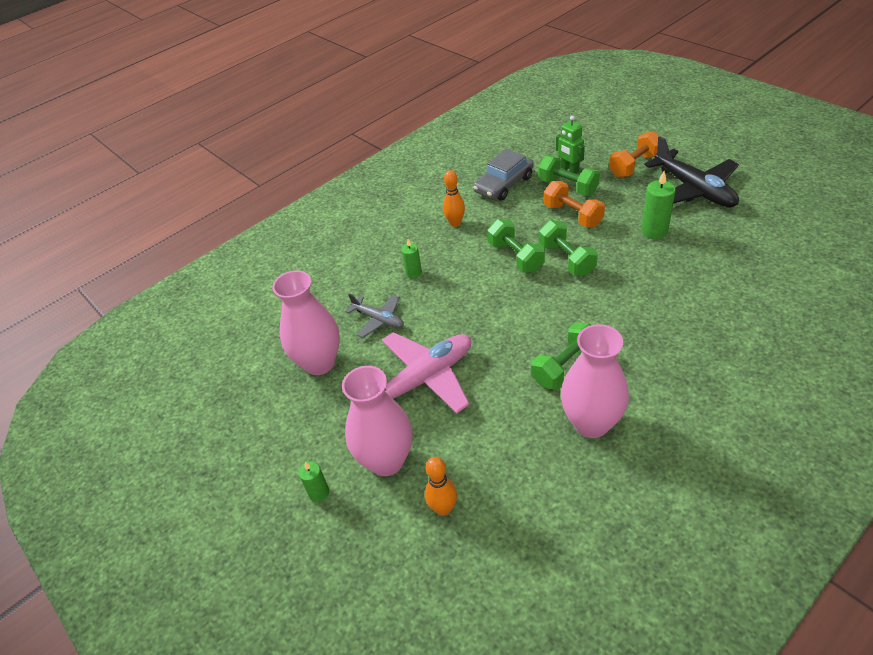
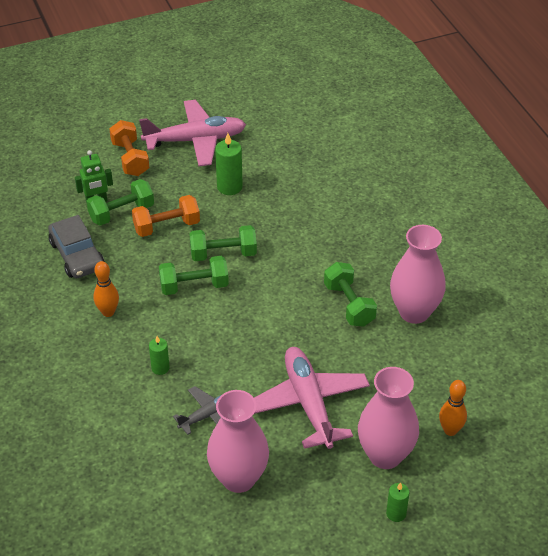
camera: 75 degrees left, 0 degrees up
black plane [645,136,739,207] -> pink plane [139,100,246,166]

